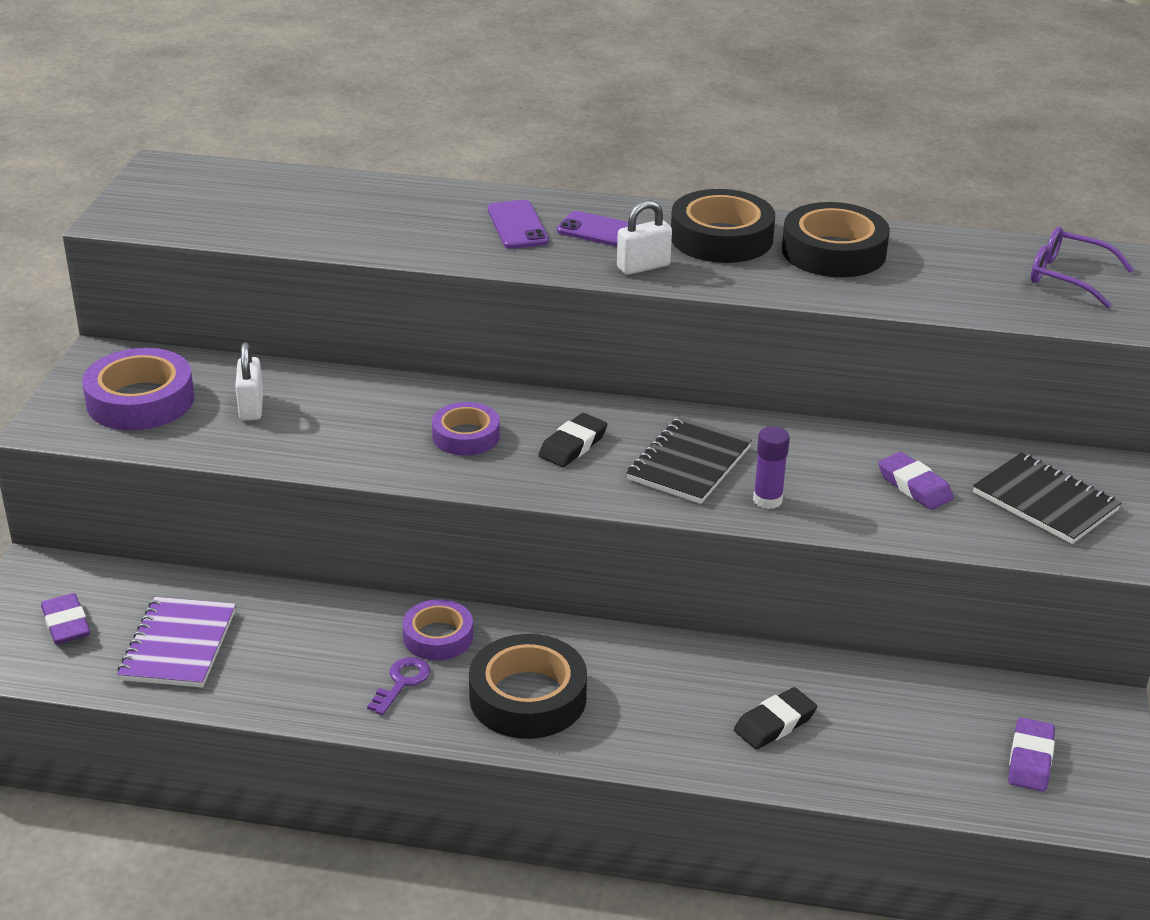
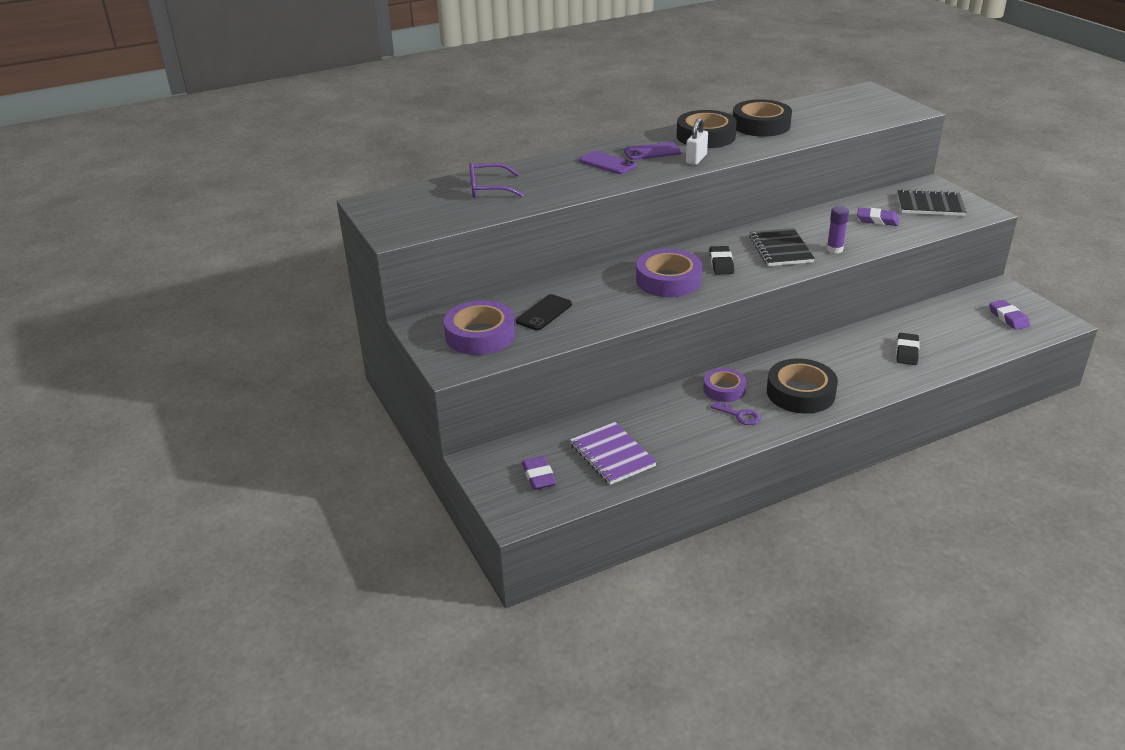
camera: 35 degrees left, 0 degrees up
purple eraser [41,593,90,644] -> purple eraser turned 45 degrees clockwise [522,456,557,490]
white padlock [235,342,263,421] -> black phone [516,294,572,330]
purple key [367,657,430,715] -> purple key turned 135 degrees clockwise [711,401,761,425]
purple tape [432,402,500,456] -> purple tape [636,249,702,297], size x1.61
purple glasses [1031,227,1134,308] -> purple glasses moved to [469,162,523,197]

